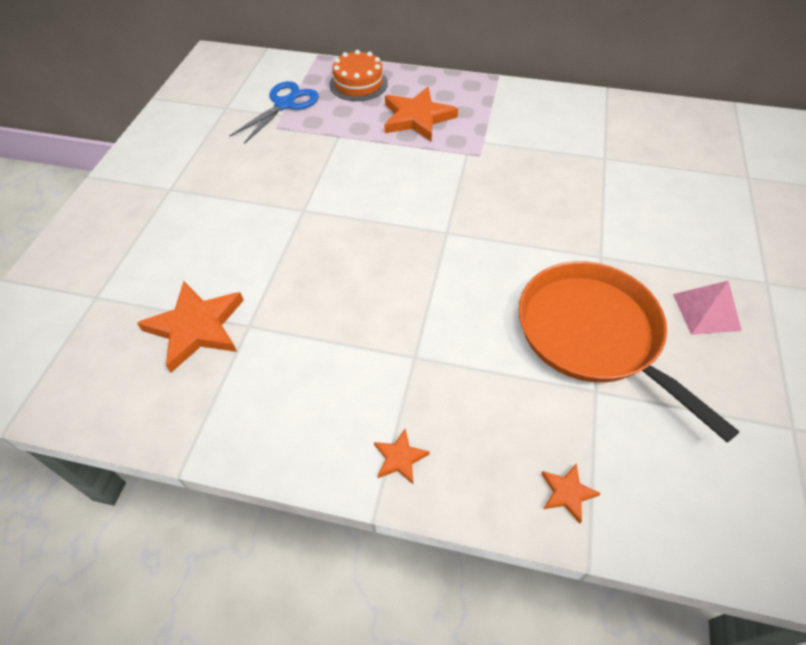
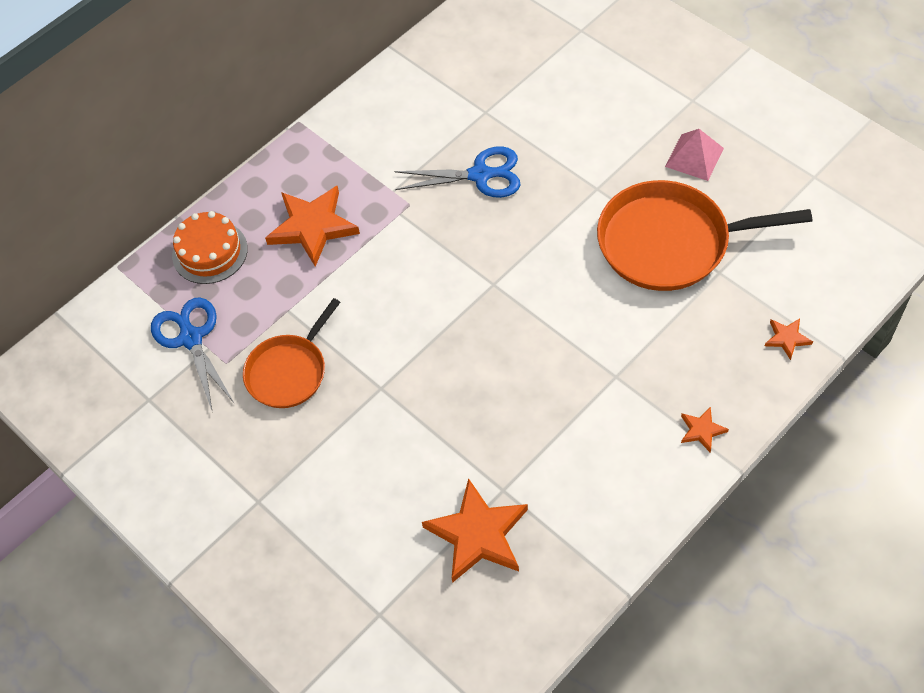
camera: 55 degrees left, 5 degrees up
none -> orange pan [243,298,341,408]
none -> blue scissors [394,146,521,198]

